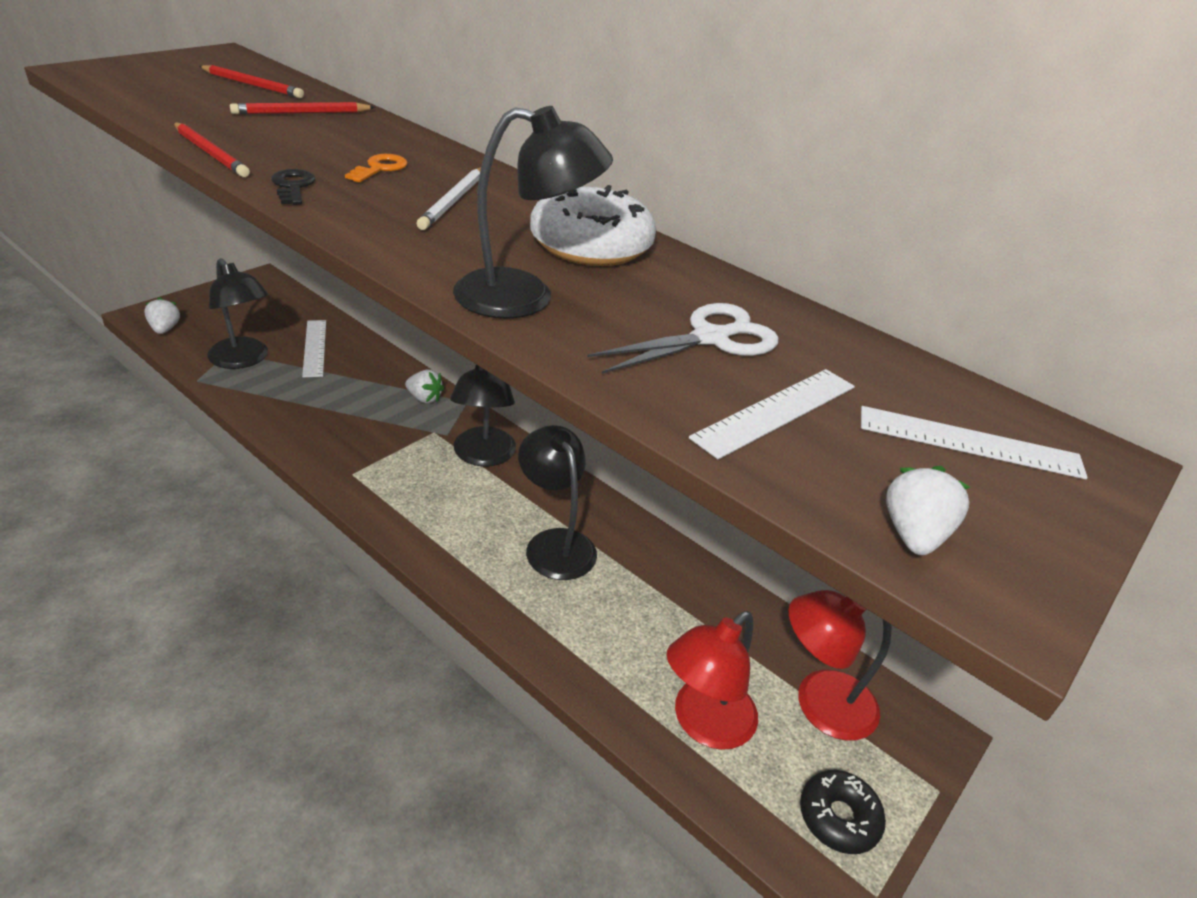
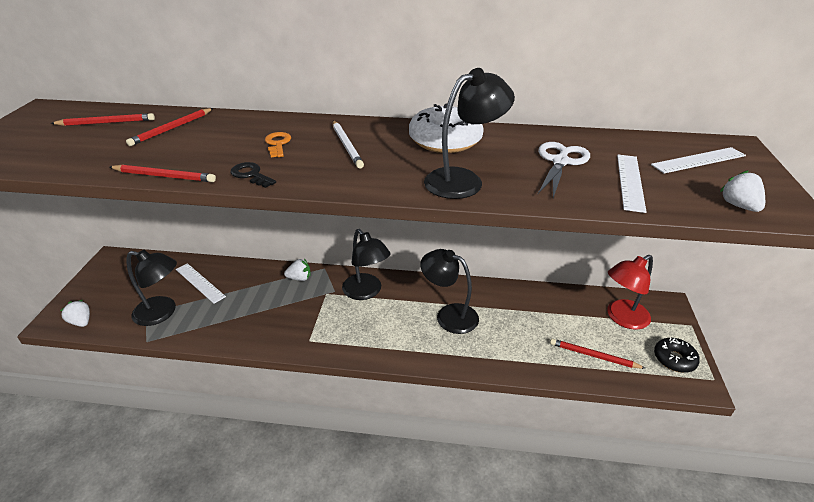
camera: 30 degrees left, 0 degrees up
red lamp [666,611,758,750] -> red pencil [550,339,646,369]

